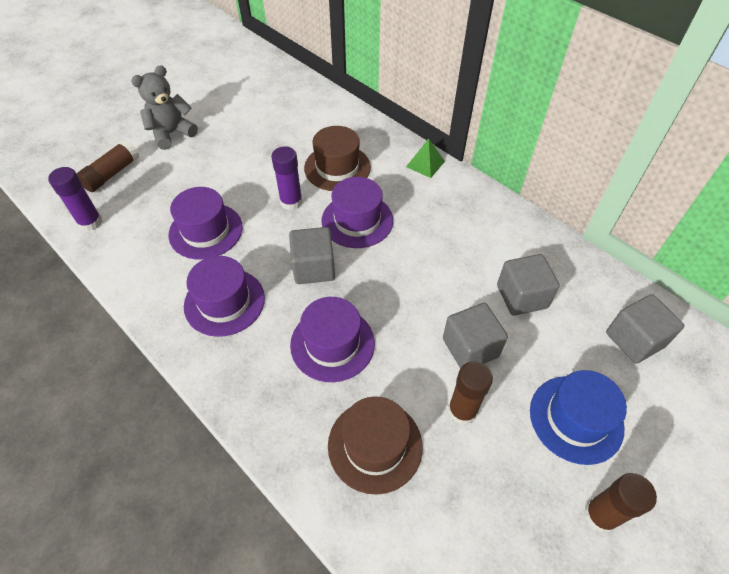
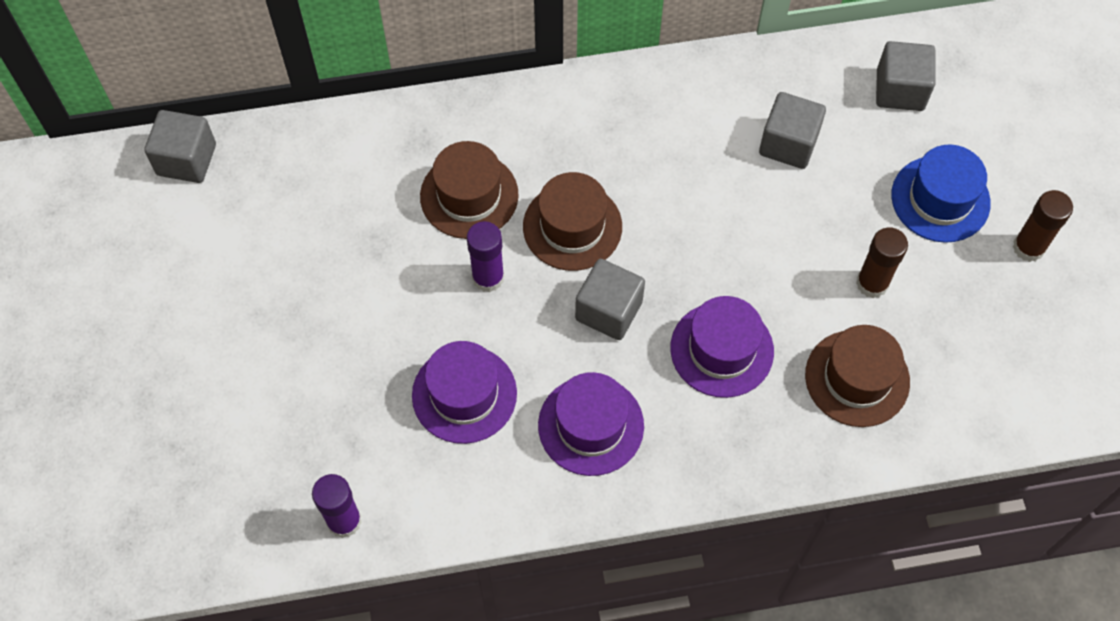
camera: 55 degrees left, 10 degrees up
brown glue stick [76,140,139,192] -> none
grey teddy bear [131,65,198,150] -> none
purple hat [321,177,393,248] -> brown hat [523,172,622,271]
green pyramid [406,139,445,178] -> none
grey cube [443,303,508,368] -> grey cube moved to [144,110,216,183]

